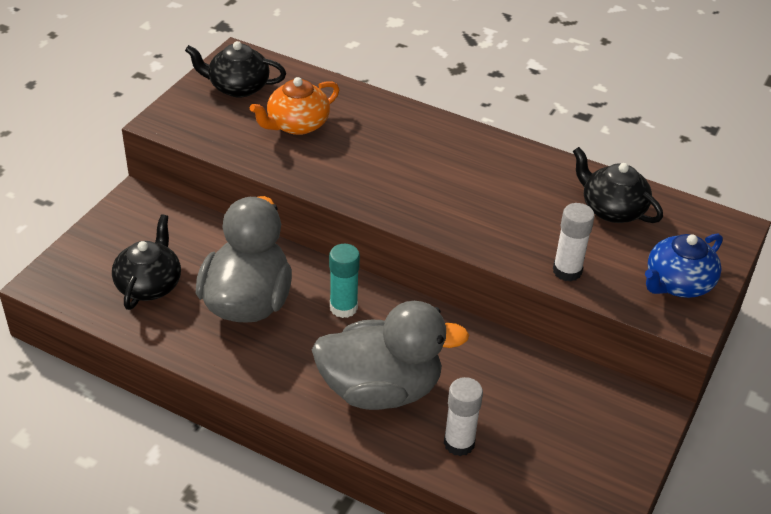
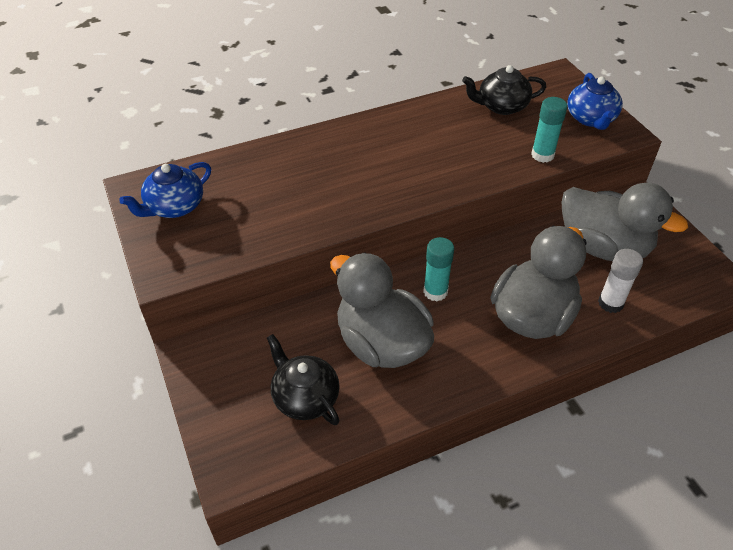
camera: 50 degrees left, 5 degrees up
black teapot [185,41,286,98] -> blue teapot [119,162,211,218]
orange teapot [250,77,339,135] -> none
white glue stick [553,203,595,282] -> turquoise glue stick [531,97,568,163]
none -> grey duck [562,182,688,261]

